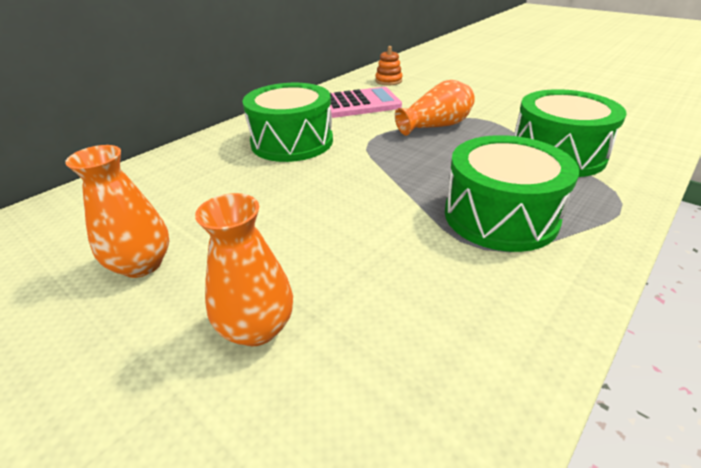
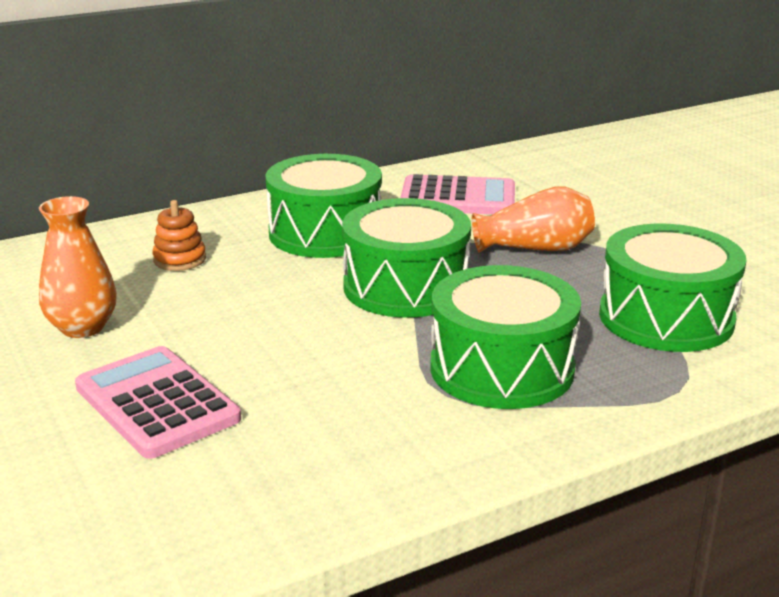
camera: 20 degrees right, 10 degrees down
orange vase [195,193,293,346] -> pink calculator [75,346,241,459]
orange stacking toy [375,46,402,85] -> orange stacking toy moved to [152,200,206,271]
none -> green drum [342,198,471,318]

